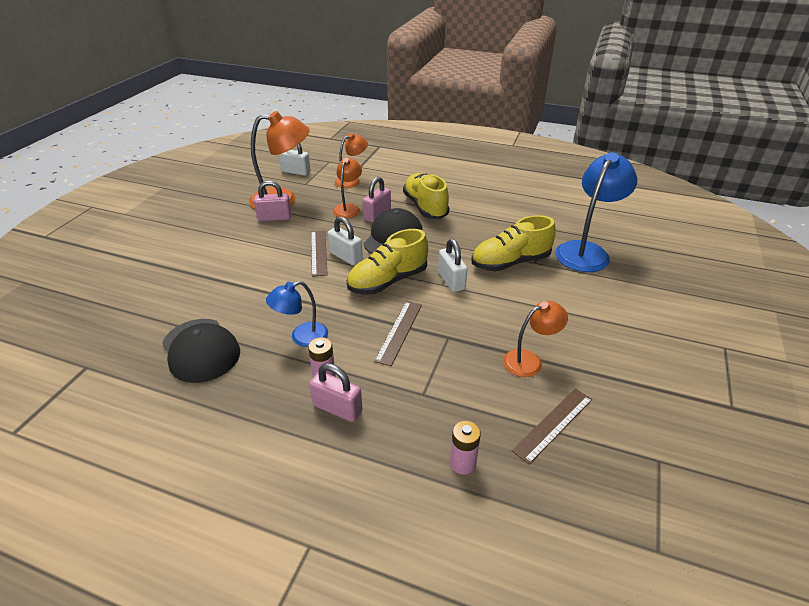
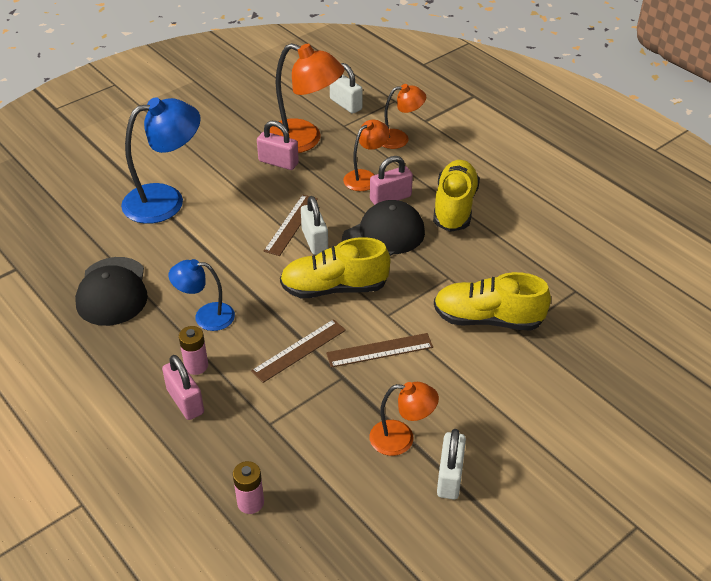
camera: 30 degrees right, 5 degrees up
white padlock [438,239,467,292] -> white padlock moved to [437,429,466,499]
brown ruler [512,388,592,464] -> brown ruler moved to [326,333,433,368]
blue lamp [555,152,637,272] -> blue lamp moved to [121,97,201,224]

